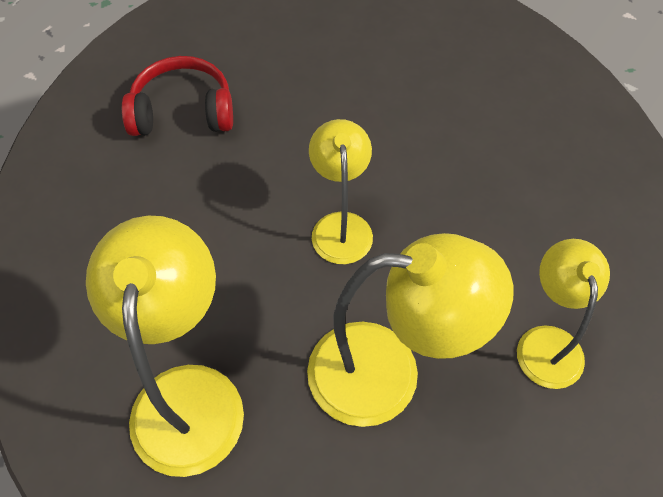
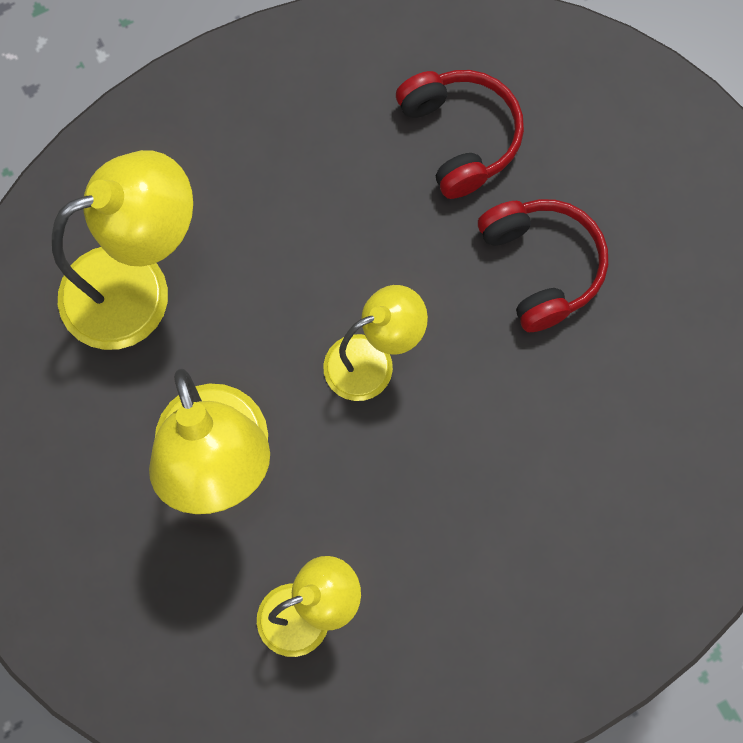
camera: 70 degrees right, 15 degrees up
none -> red headphones [478,199,608,332]

